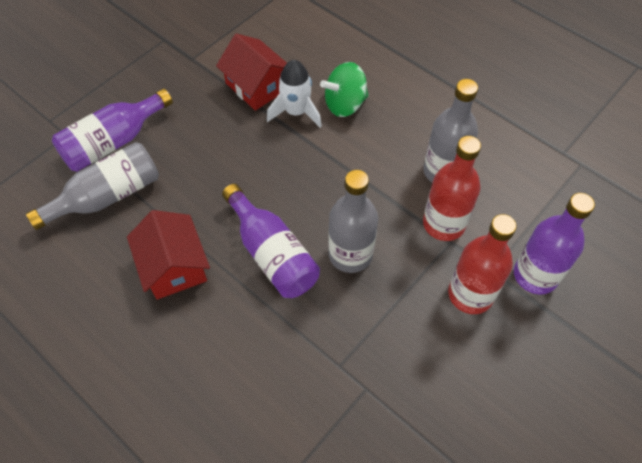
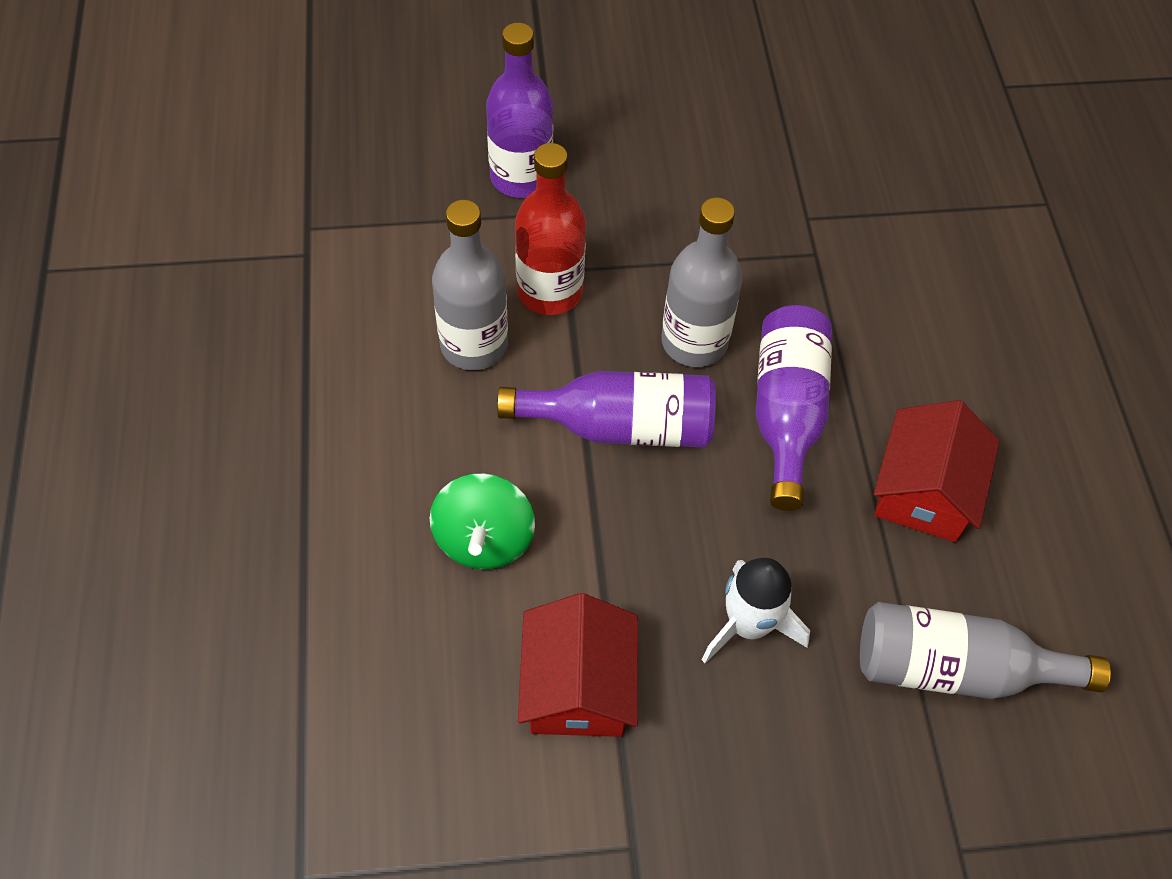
camera: 140 degrees left, 0 degrees up
purple bottle [52,88,173,172] -> purple bottle moved to [497,371,716,448]
white rocket [267,60,322,128] -> white rocket moved to [702,558,810,663]
green spinning top [320,62,369,117] -> green spinning top turned 75 degrees clockwise [430,473,535,569]
red bottle [448,214,517,314] -> none

